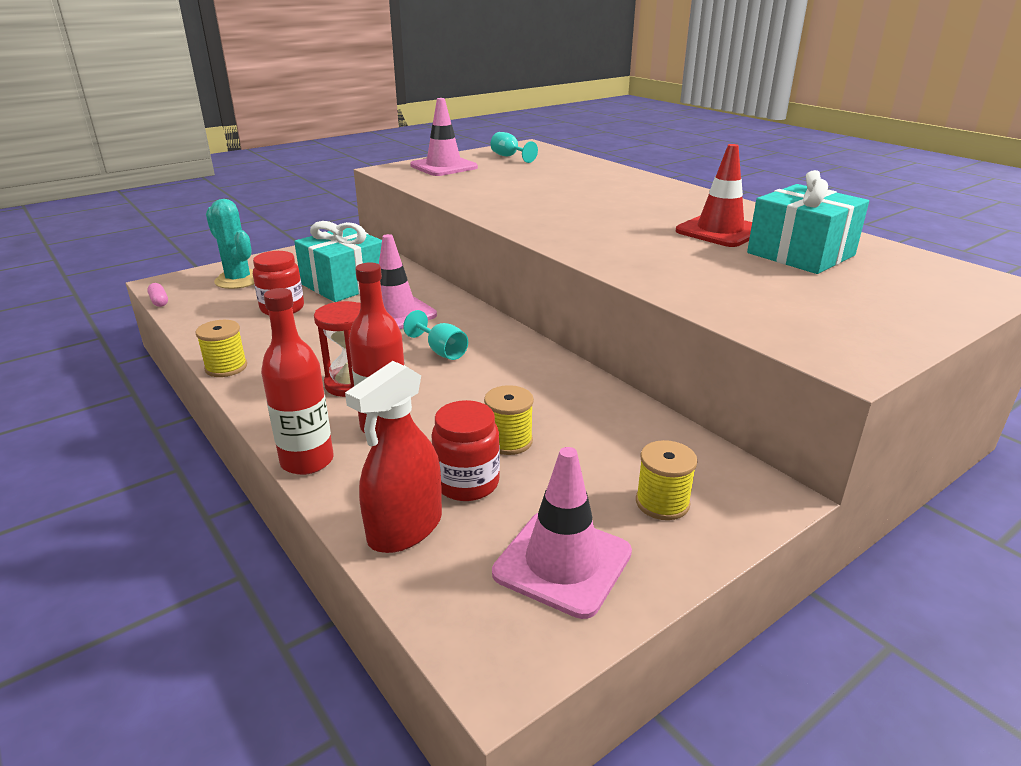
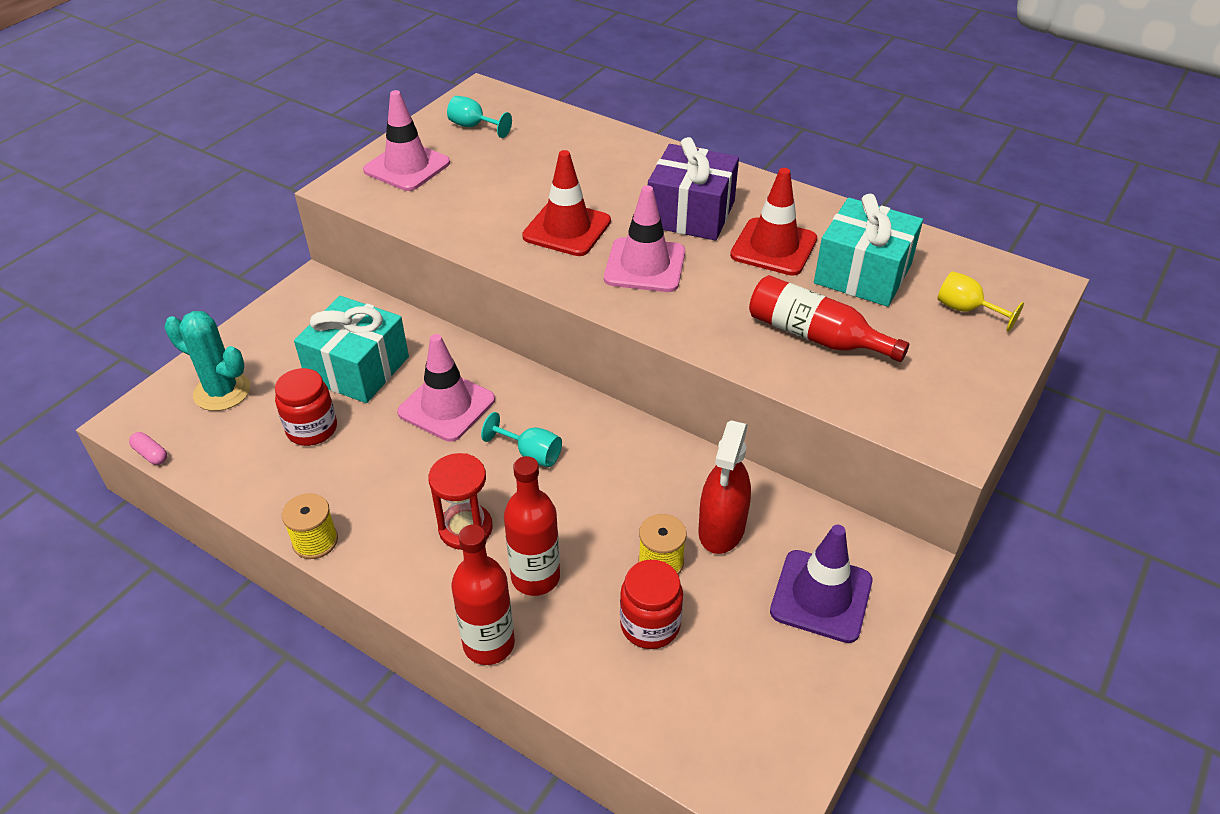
camera: 20 degrees left, 15 degrees up
red spray bottle [345,361,442,553] -> red spray bottle moved to [698,421,751,554]
pink traffic cone [492,447,632,619] -> pink traffic cone moved to [604,185,685,292]
yellow spool [636,440,697,520] -> purple traffic cone [770,525,872,643]
none -> red traffic cone [522,150,611,256]
none -> purple gift [648,137,739,241]
none -> red bottle [749,275,909,362]
none -> yellow goblet [938,271,1024,332]

